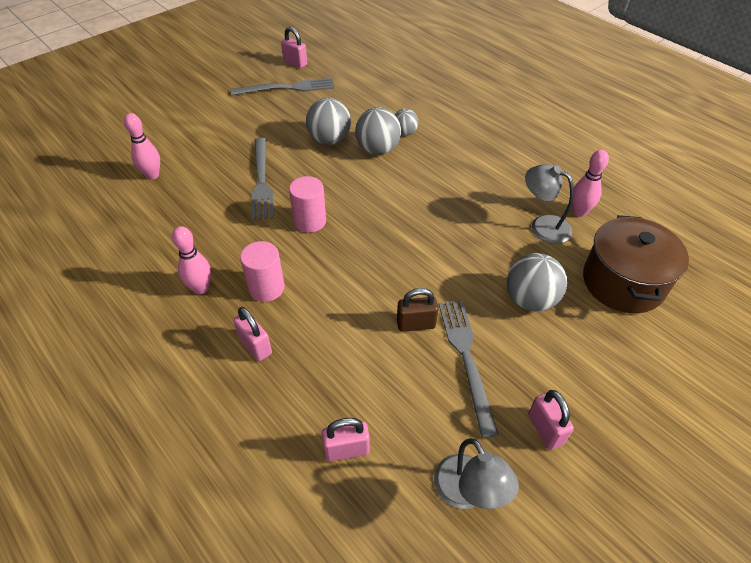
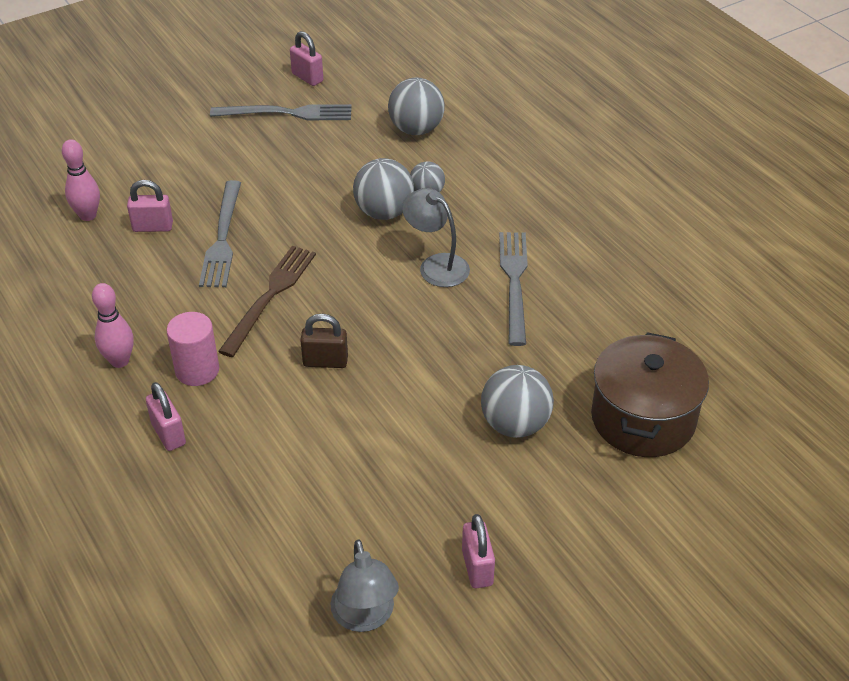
camera: 10 degrees right, 5 degrees down
pink cylinder [289,176,326,233] -> brown fork [218,246,316,357]
grey ball [306,98,351,145] -> grey ball moved to [388,78,445,135]
pink padlock [322,418,370,462] -> pink padlock moved to [127,180,173,232]
brown padlock [397,288,438,332] -> brown padlock moved to [300,314,348,368]
grey fork [439,300,499,438] -> grey fork moved to [499,232,528,346]
grey lamp [525,164,574,244] -> grey lamp moved to [402,188,470,287]
pink bowling pin [572,150,609,217] -> none

